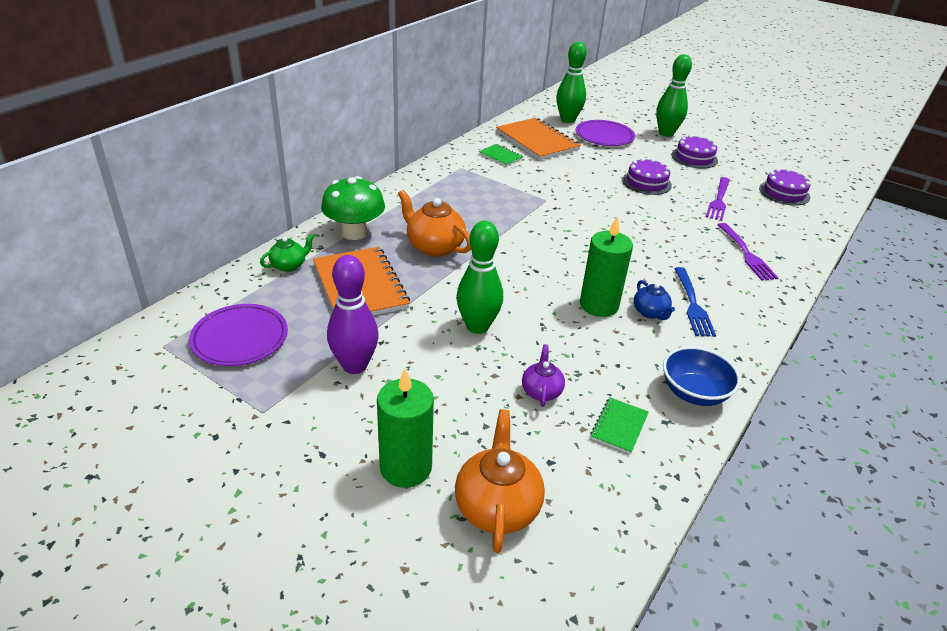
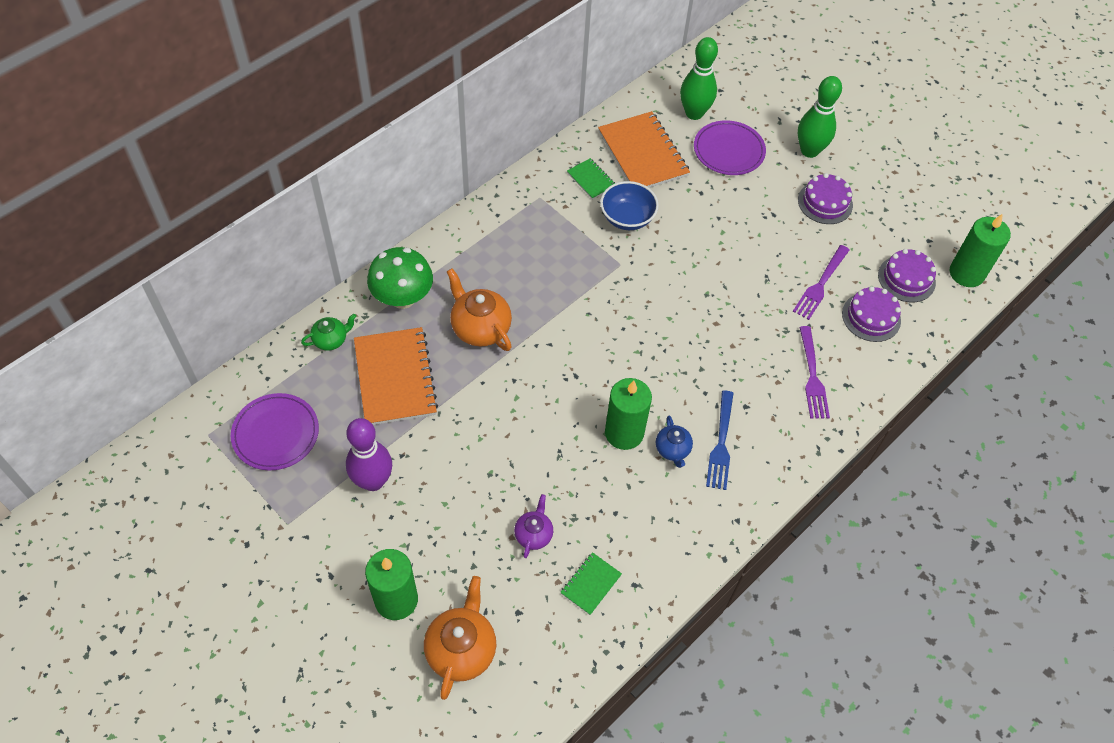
camera: 10 degrees right, 20 degrees up
green bowling pin [456,221,503,334] -> none
purple cake [622,158,672,195] -> purple cake moved to [842,286,901,342]
blue bowl [663,346,741,406] -> blue bowl moved to [600,181,659,230]
none -> green candle [950,214,1011,287]

